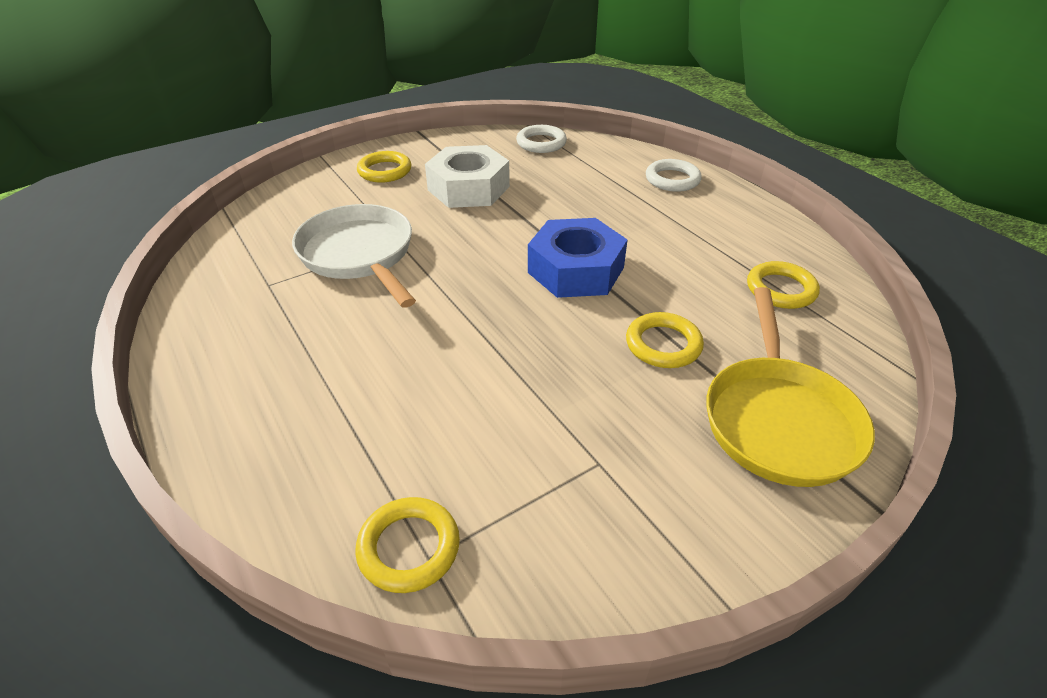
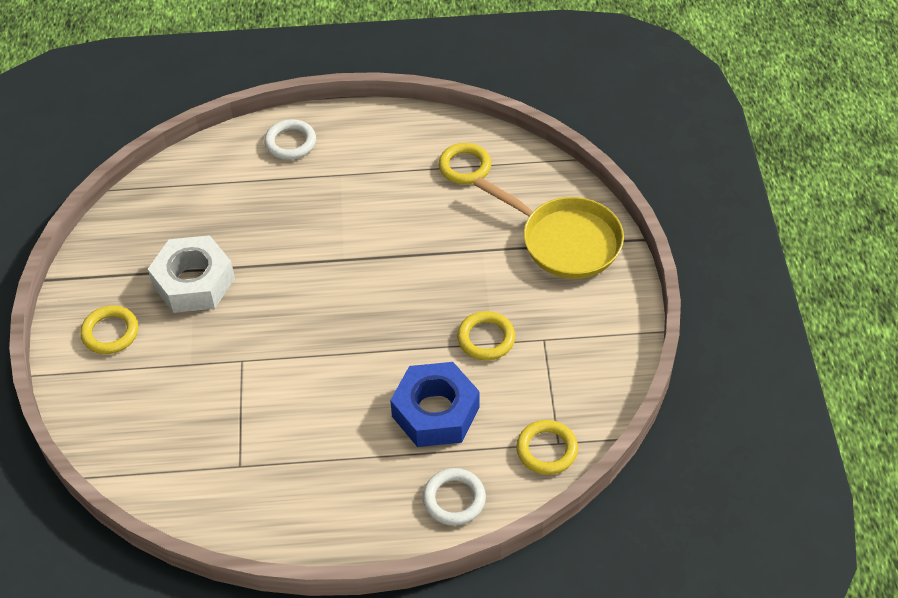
camera: 60 degrees left, 10 degrees up
white pan [292,204,416,308] -> none
white ring [516,125,567,153] -> white ring moved to [423,468,486,525]
blue nut [528,218,627,298] -> blue nut moved to [390,362,479,447]
yellow ring [626,312,704,368] -> yellow ring moved to [457,311,515,360]

